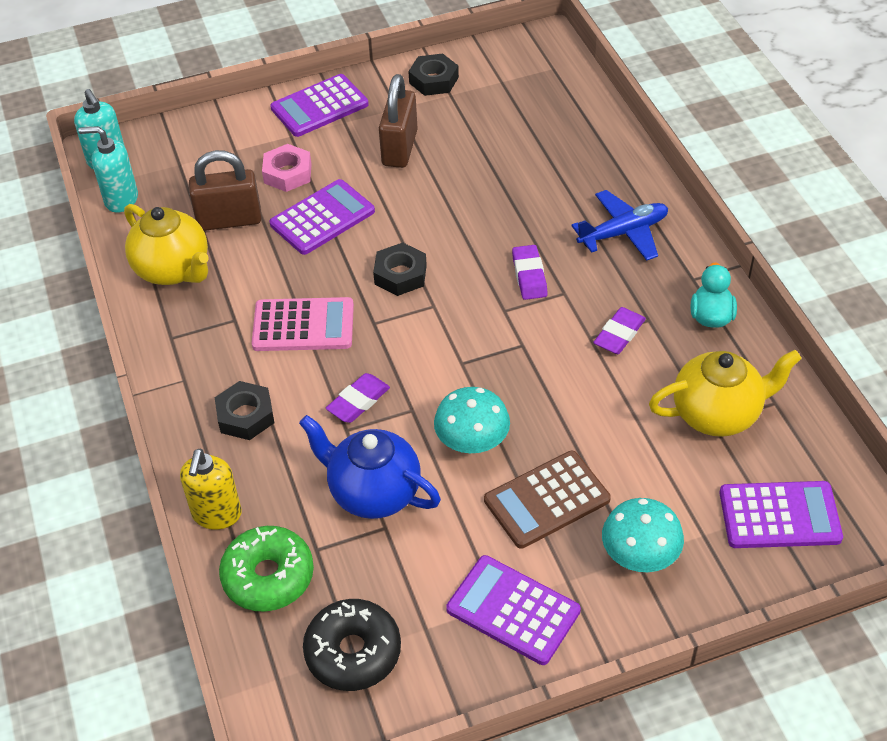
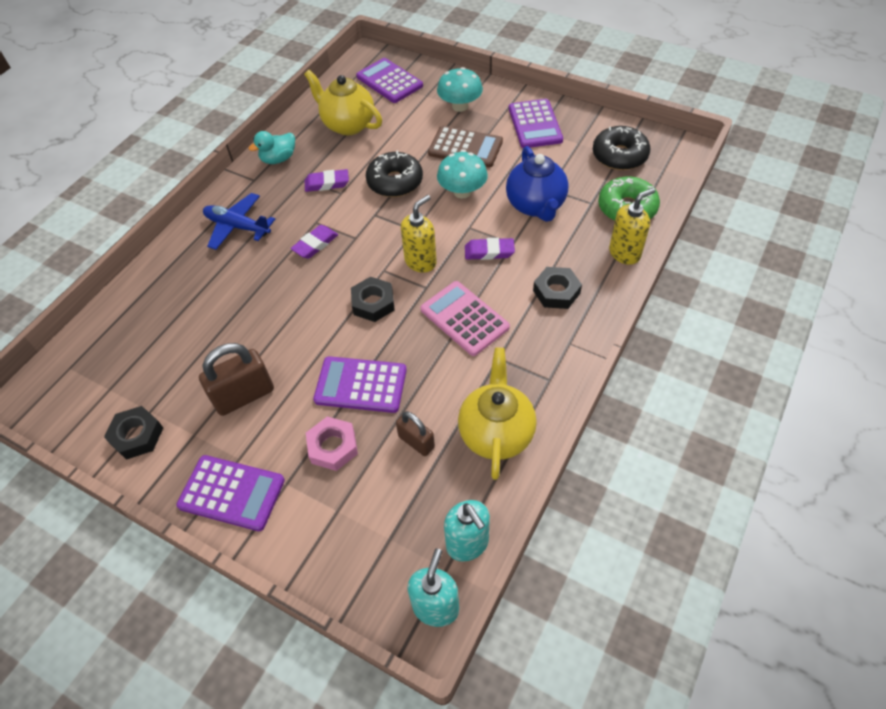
camera: 130 degrees left, 5 degrees up
brown padlock [189,150,262,231] -> brown padlock [396,411,435,456], size x0.60
none -> black donut [366,150,423,197]
none -> yellow soap dispenser [401,195,437,273]

